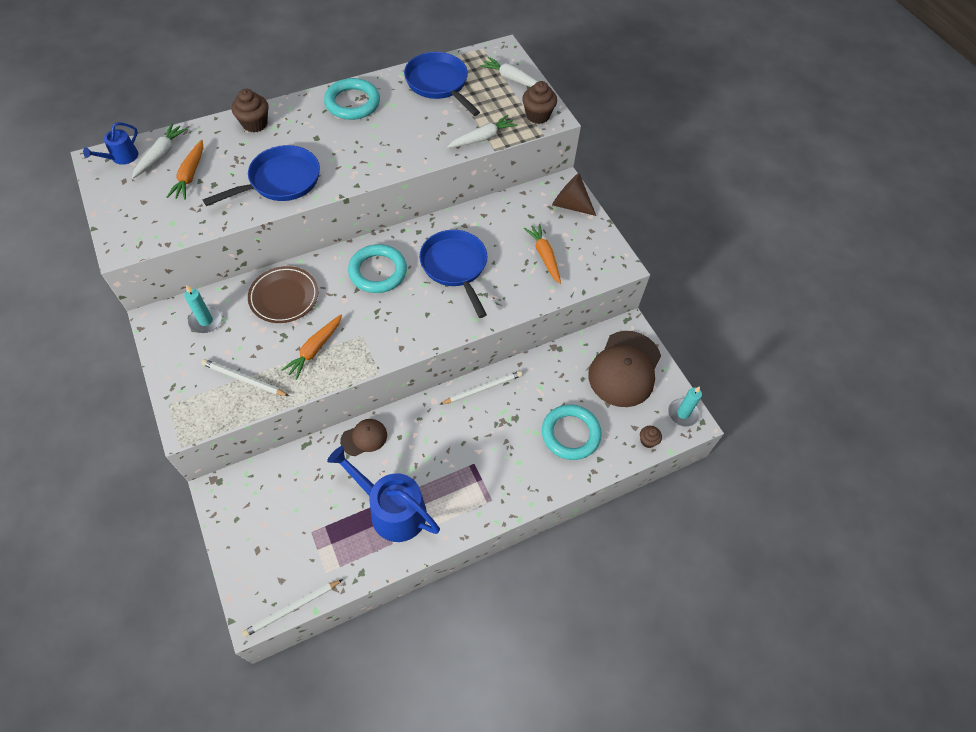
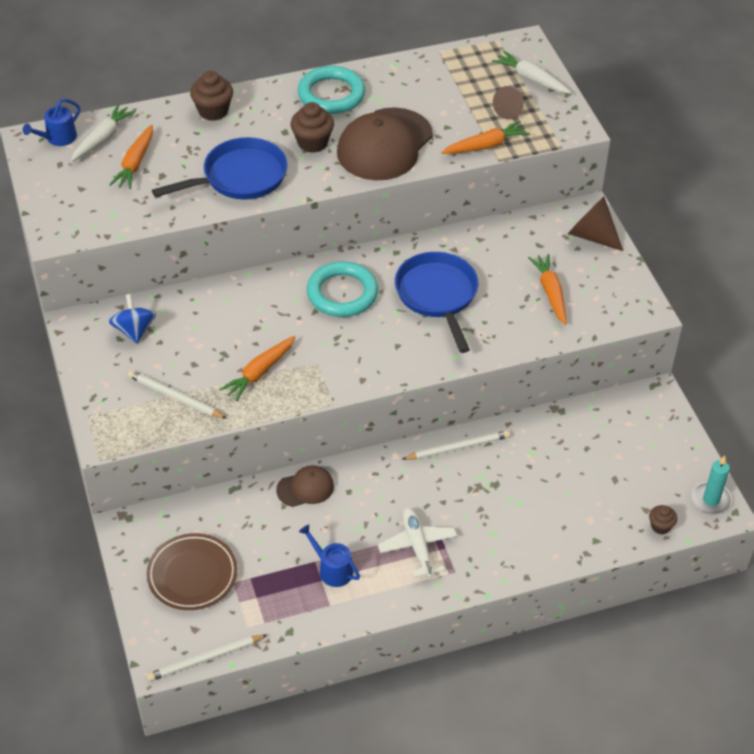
camera: 10 degrees right, 10 degrees down
turquoise candle [184,285,222,333] -> blue spinning top [109,294,156,343]
brown plate [248,266,318,323] -> brown plate moved to [146,533,237,610]
blue watering can [327,446,440,542] -> blue watering can [299,524,360,587], size x0.50
blue pan [404,52,480,116] -> none
white carrot [447,115,517,148] -> orange carrot [441,121,530,154]
brown cupcake [522,81,557,124] -> brown cupcake moved to [290,102,334,153]
turquoise ring [542,404,602,460] -> none
brown cap [588,331,661,407] -> brown cap moved to [337,107,433,180]
none -> white plane [378,508,457,578]
none -> brown cone [493,86,524,120]

